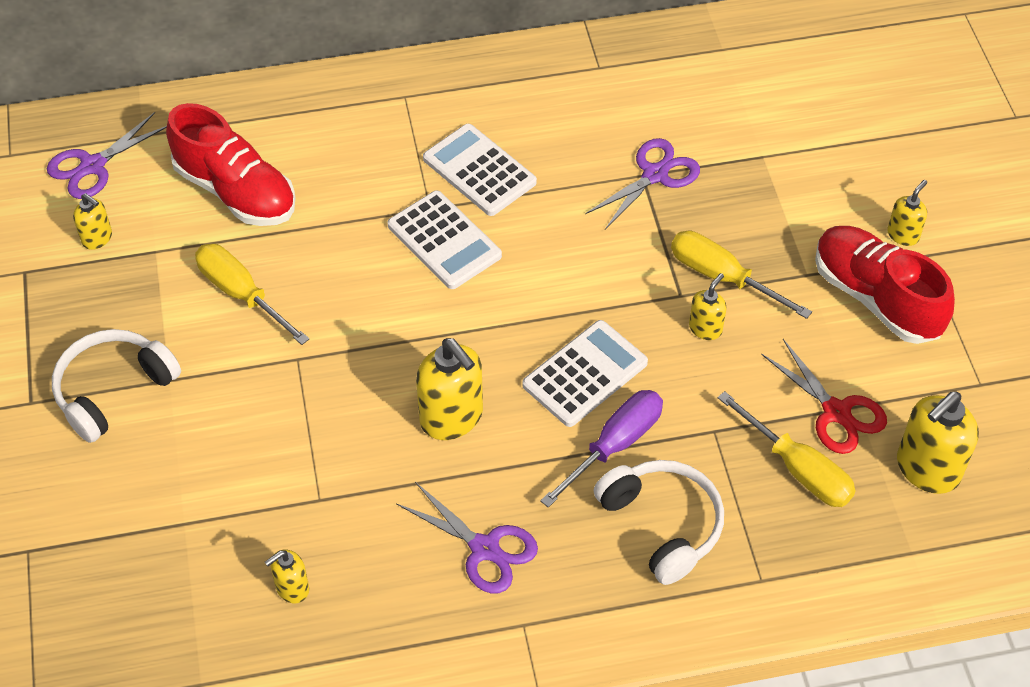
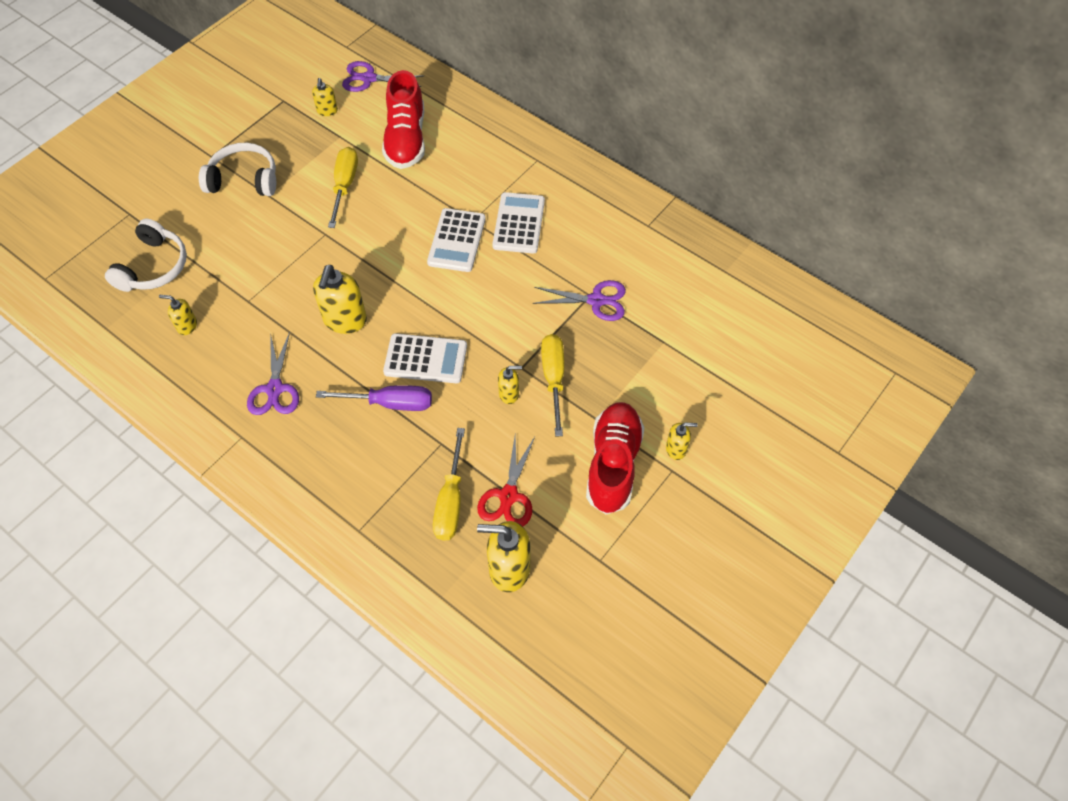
camera: 50 degrees right, 5 degrees up
white headphones [593,460,724,585] -> white headphones moved to [105,218,187,292]

